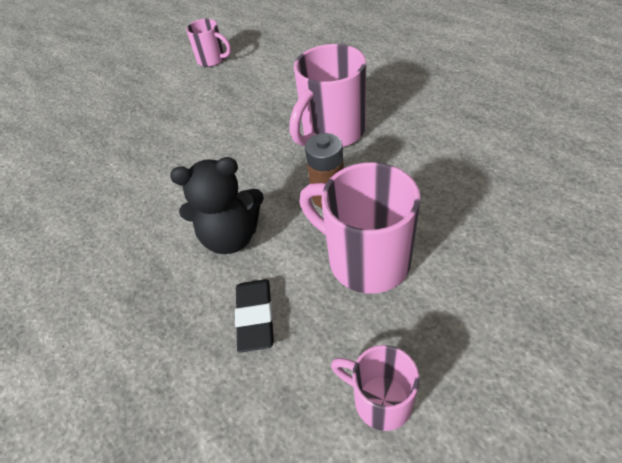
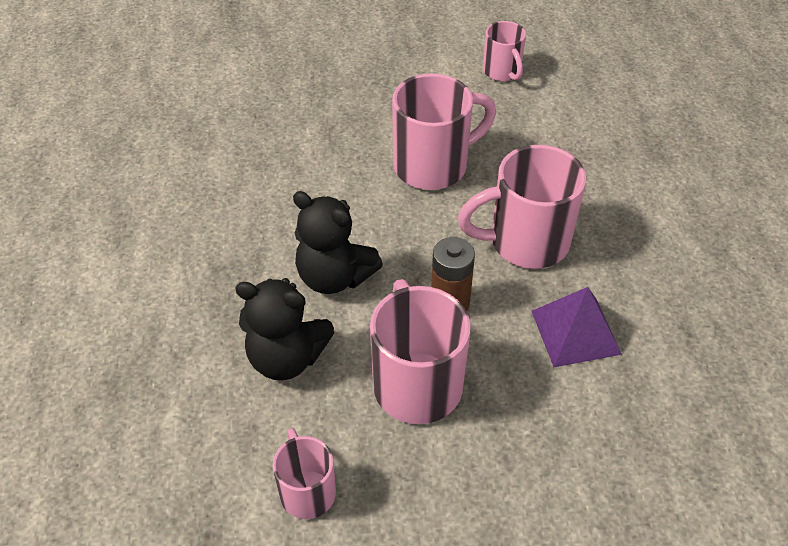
camera: 35 degrees right, 0 degrees up
black eraser [235,279,274,353] -> black teddy bear [235,278,334,380]
none -> pink mug [392,73,496,190]
none -> purple pyramid [532,287,622,367]

